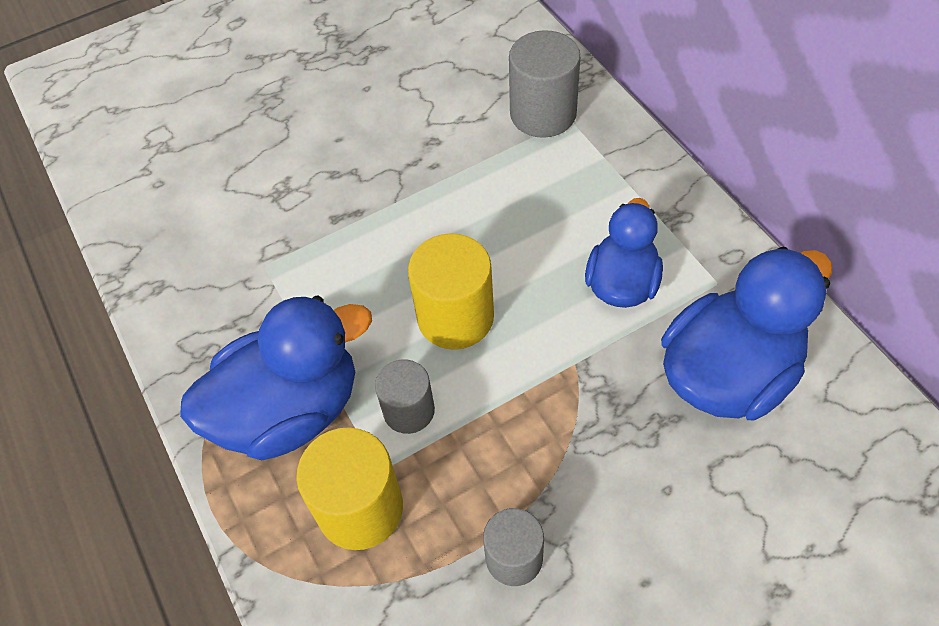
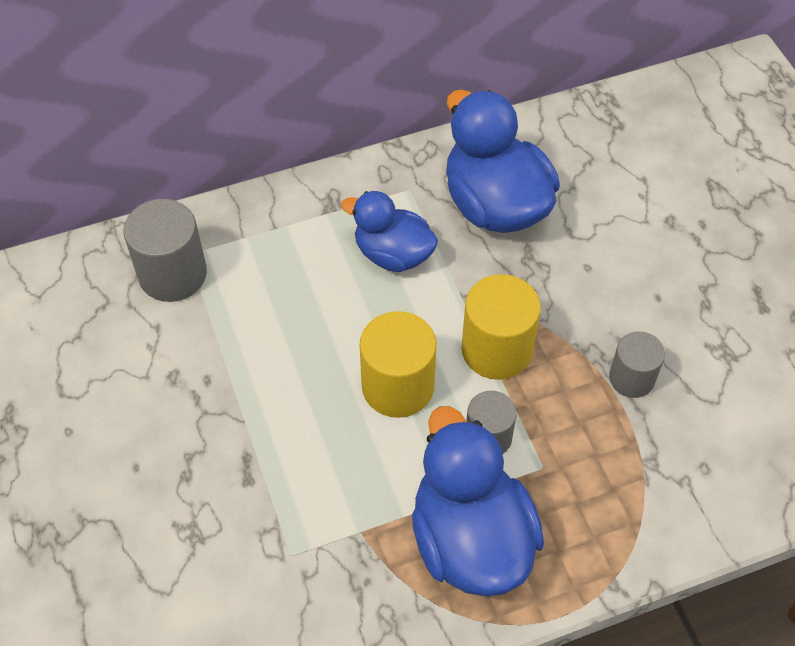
camera: 85 degrees left, 0 degrees up
yellow cylinder [296,428,403,550] -> yellow cylinder moved to [461,274,541,380]

